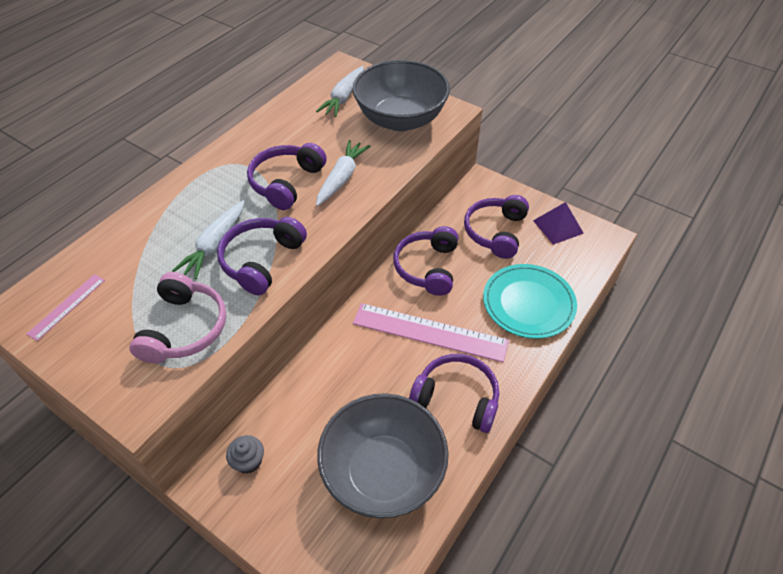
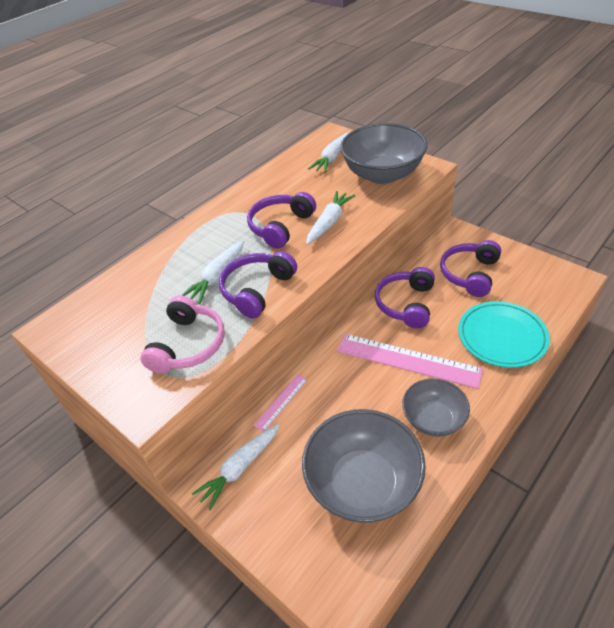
camera: 10 degrees right, 5 degrees down
pink ruler [26,274,105,341] -> pink ruler moved to [254,374,308,432]
grey cupcake [226,435,264,474] -> white carrot [192,424,280,510]
purple headphones [409,354,499,433] -> grey bowl [402,379,470,437]
purple pyramid [533,202,584,245] -> none

